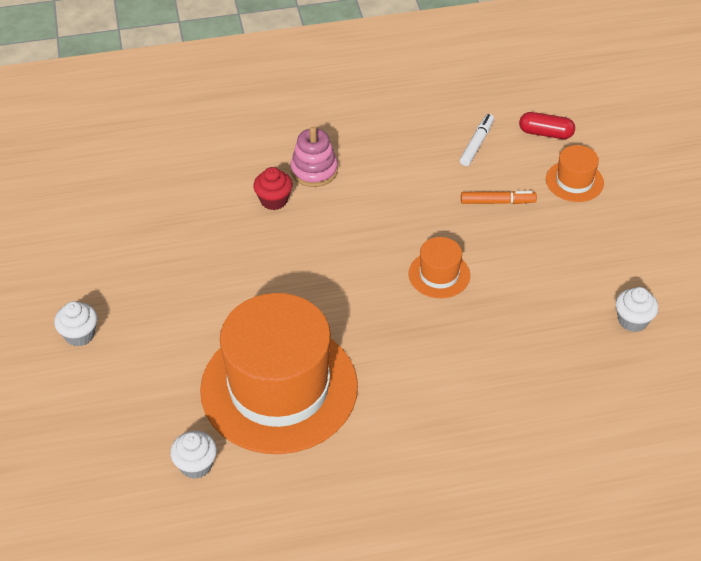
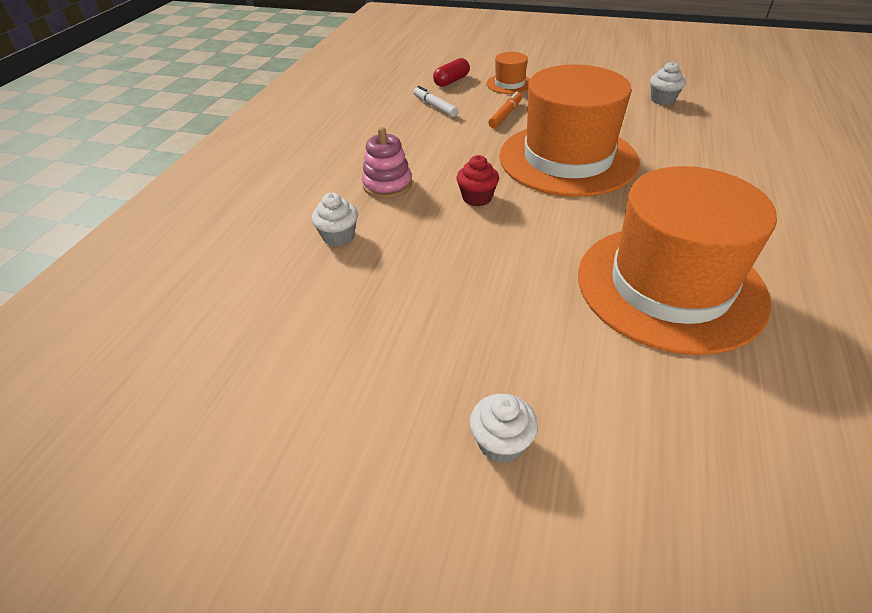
camera: 60 degrees left, 5 degrees down
white cupcake [170,431,217,479] -> white cupcake moved to [312,193,358,246]
red cupcake [254,167,292,210] -> red cupcake moved to [457,155,499,206]
orange hat [409,237,470,298] -> orange hat [499,64,640,197], size x2.36

